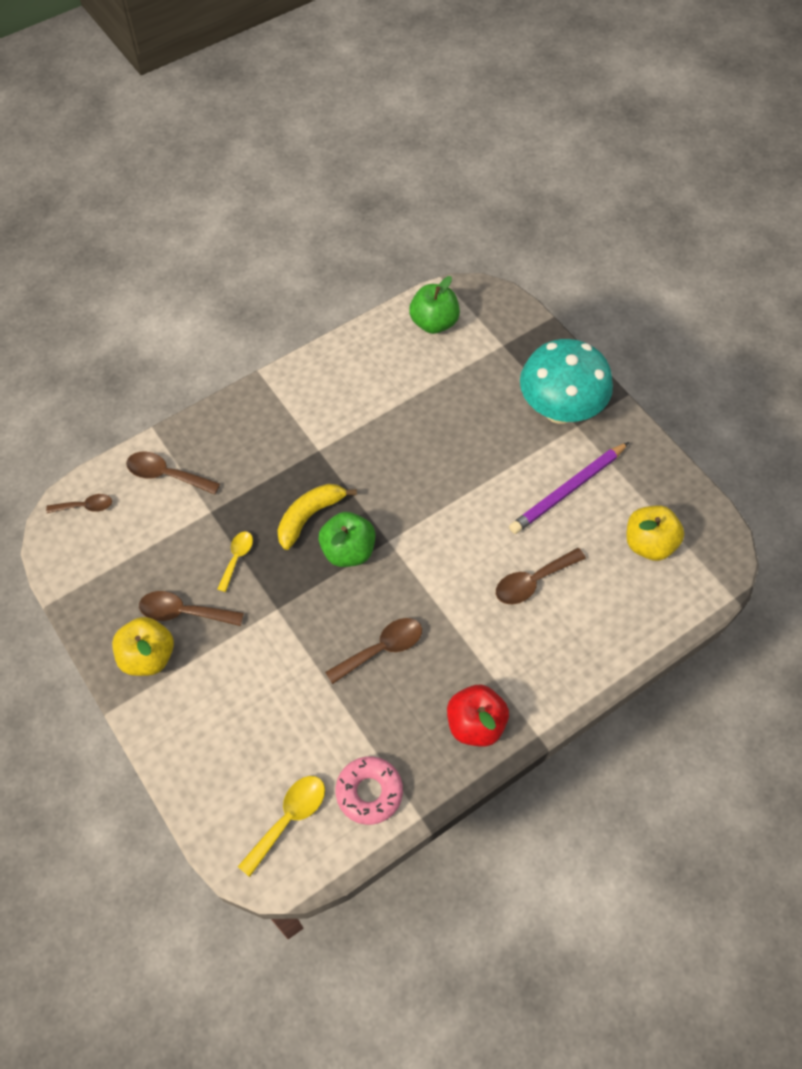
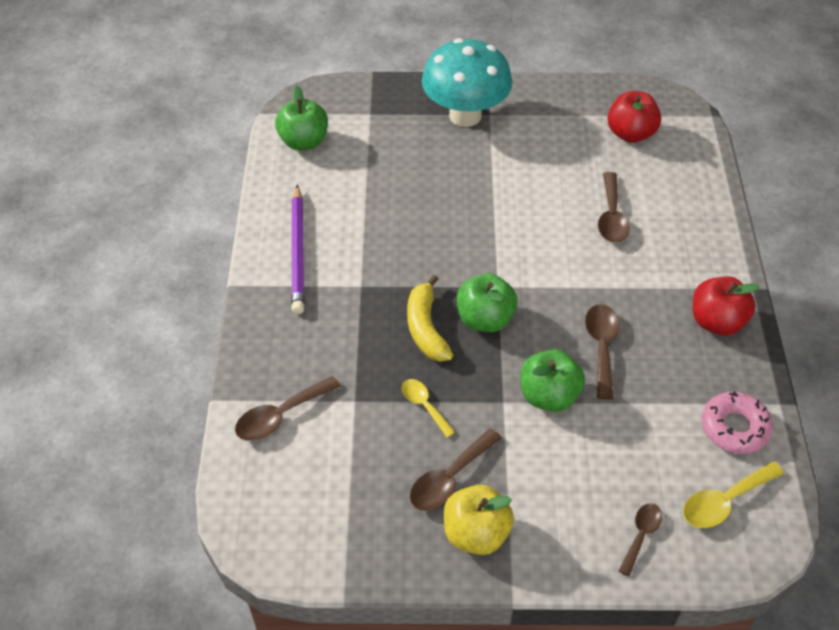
camera: 55 degrees left, 10 degrees down
brown spoon [46,494,112,513] -> brown spoon moved to [618,503,662,576]
yellow spoon [238,776,325,877] -> yellow spoon turned 105 degrees counterclockwise [683,461,784,528]
purple pencil [509,442,629,534] -> purple pencil moved to [291,185,305,314]
yellow apple [626,506,684,561] -> red apple [608,91,661,143]
none -> green apple [521,349,585,412]

